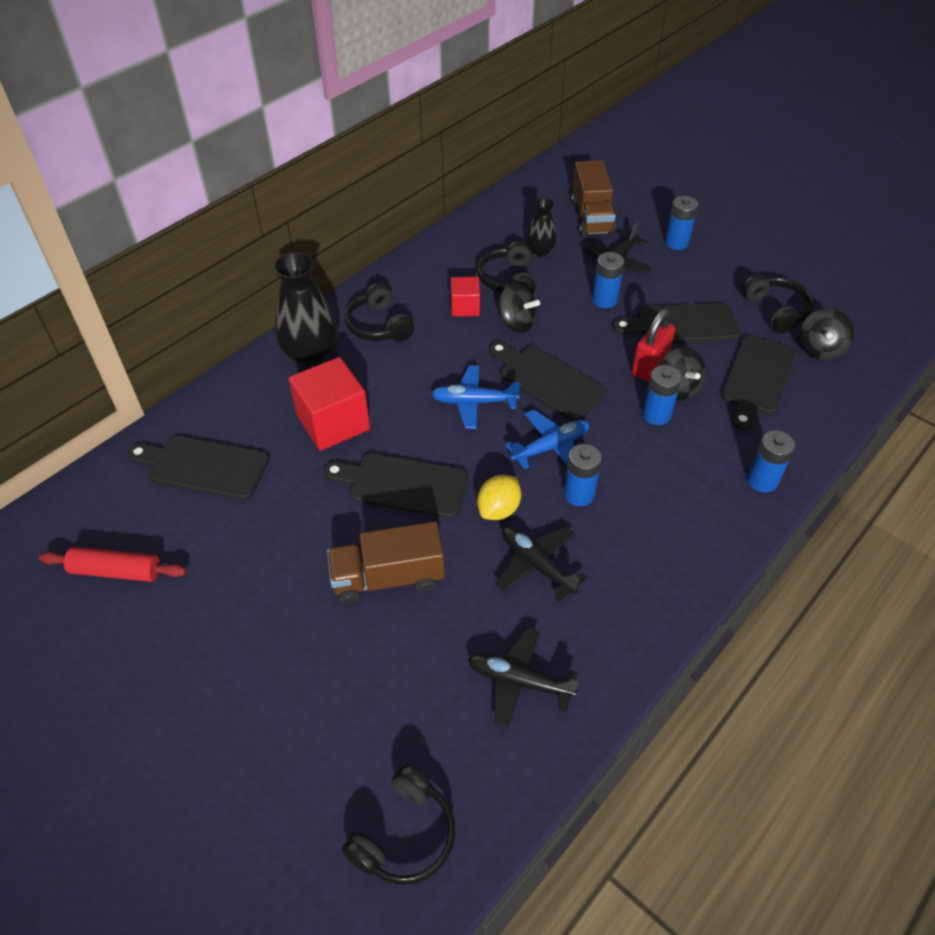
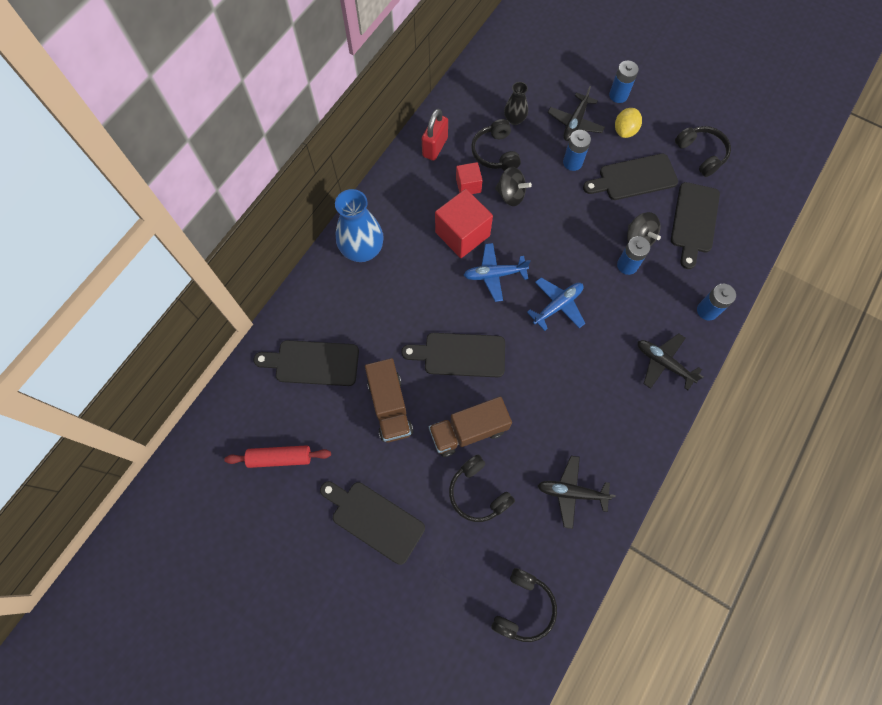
camera: 10 degrees left, 20 degrees up
black vase [273,252,338,367] -> blue vase [335,189,384,262]
red cube [288,357,370,451] -> red cube moved to [435,189,493,258]
black headphones [345,283,414,342] -> black headphones moved to [449,455,515,522]
yellow lemon [477,475,521,520] -> yellow lemon moved to [615,108,642,138]
black cutting board [489,342,607,421] -> black cutting board moved to [320,481,425,565]
black plane [496,526,587,601] -> black plane moved to [638,333,703,390]
blue battery [564,444,602,506] -> none
brown truck [571,160,616,236] -> brown truck moved to [365,358,413,443]
red padlock [632,309,675,381] -> red padlock moved to [422,109,448,161]
black spinning top [799,308,854,360] -> none

